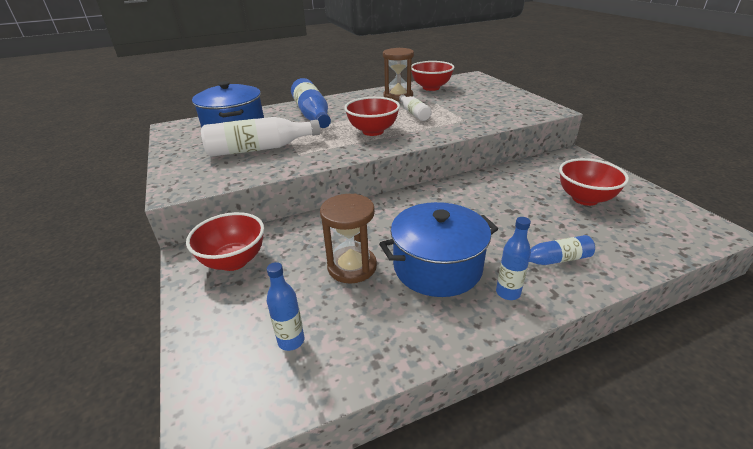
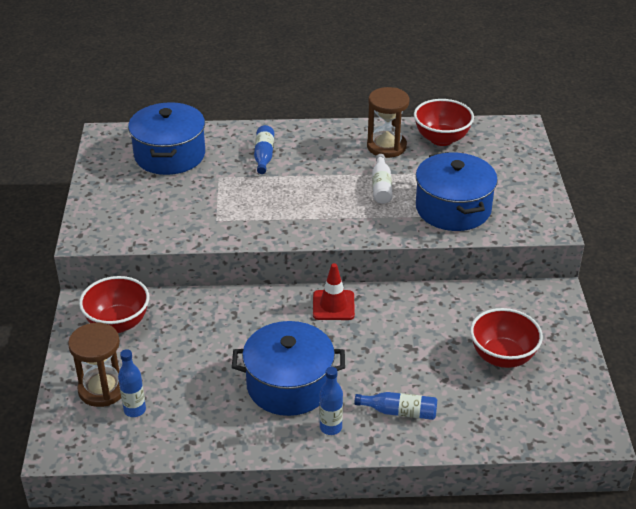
camera: 20 degrees right, 5 degrees up
white bottle [201,117,320,157] -> none
blue bottle [291,78,331,128] -> blue bottle [254,125,274,174], size x0.57
brown hourglass [320,193,377,284] -> brown hourglass moved to [68,323,121,407]
red bowl [344,97,400,136] -> none
none -> red traffic cone [313,263,355,320]
none -> blue pot [416,152,498,231]

